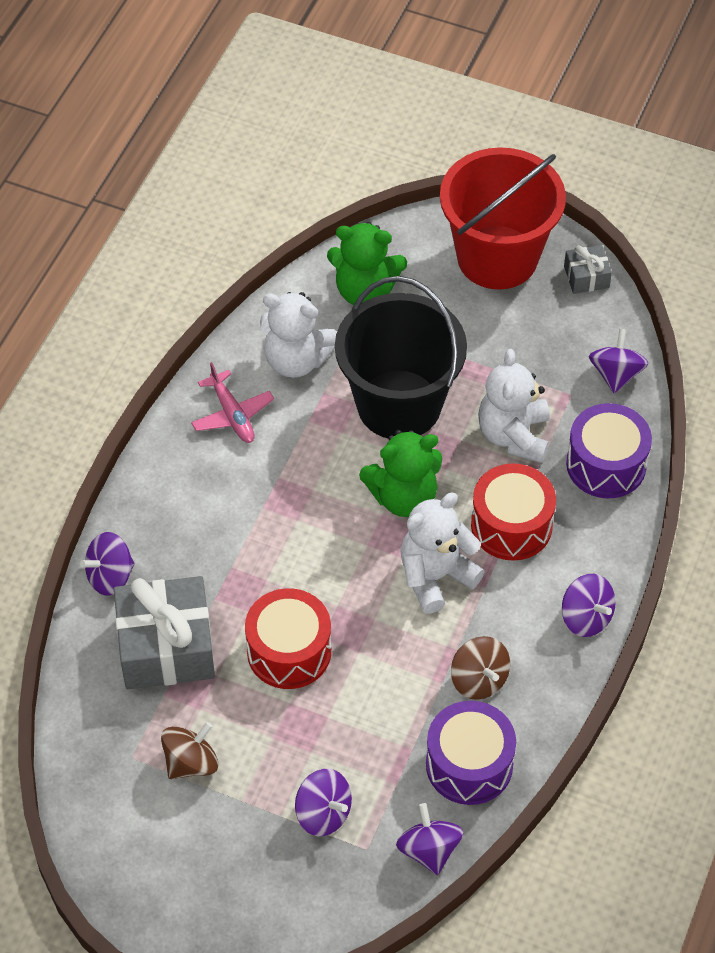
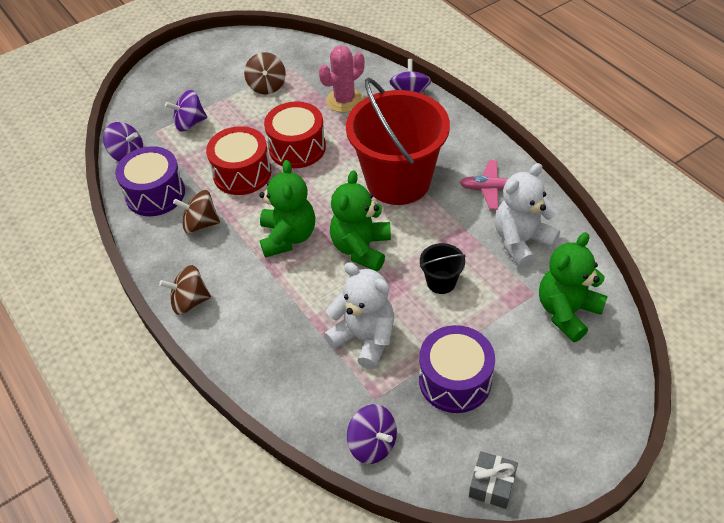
camera: 125 degrees right, 5 degrees down
grey gift [114,576,215,689] -> pink cactus [319,45,365,113]
black bucket [335,276,467,439] -> black bucket [420,243,466,294], size x0.41
white teddy bear [401,493,485,614] -> green teddy bear [260,160,315,258]
red bucket [440,147,566,290] -> red bucket moved to [346,78,450,205]
red drum [471,463,556,561] -> red drum moved to [206,126,271,195]
purple spinning top [562,574,616,637] -> brown spinning top [159,265,211,315]
purple drum [566,403,652,498] -> purple drum moved to [419,325,495,413]

